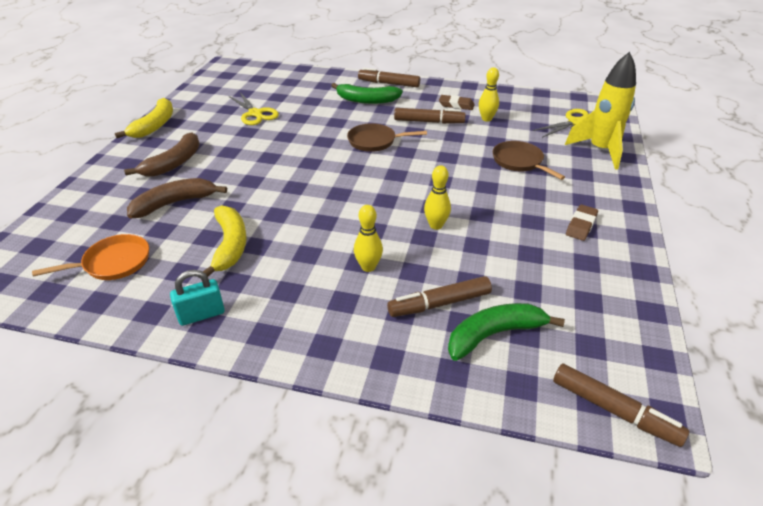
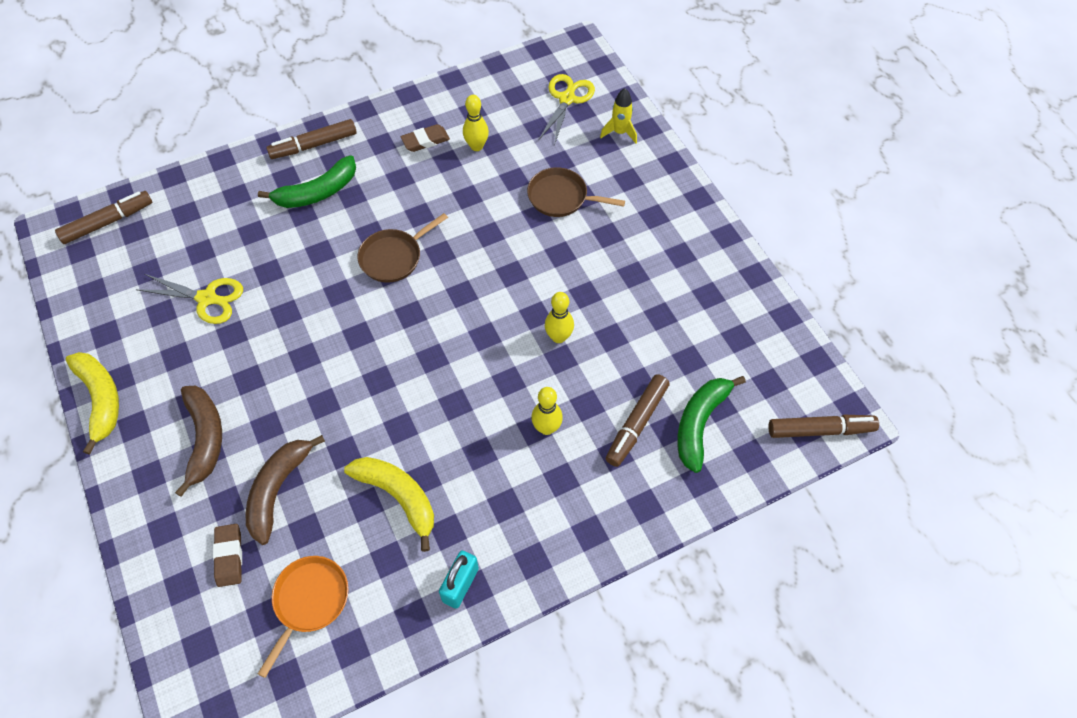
camera: 40 degrees left, 20 degrees up
brown marker [394,108,466,124] -> brown marker moved to [55,191,153,244]
yellow rocket [565,52,636,170] -> yellow rocket [600,88,637,143], size x0.52
brown eraser [566,204,598,241] -> brown eraser moved to [213,524,242,587]

